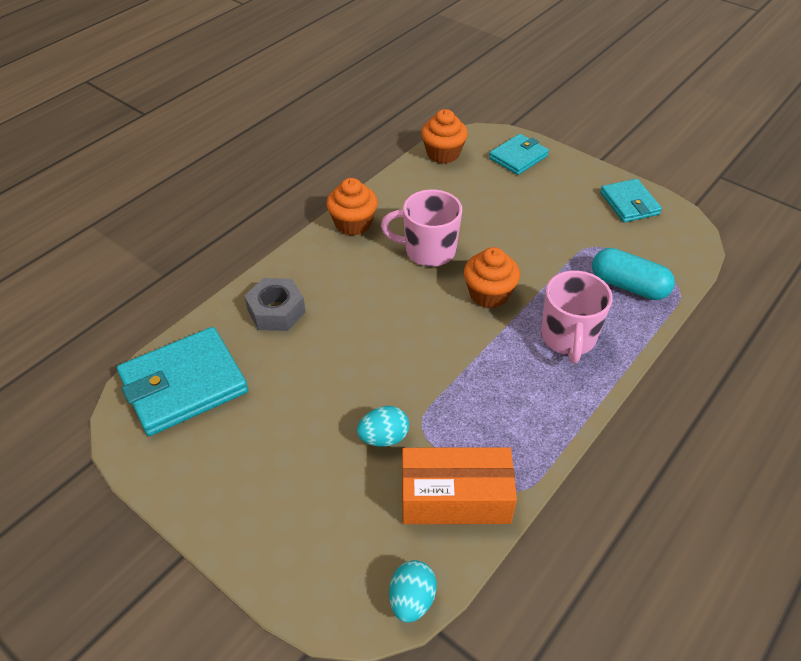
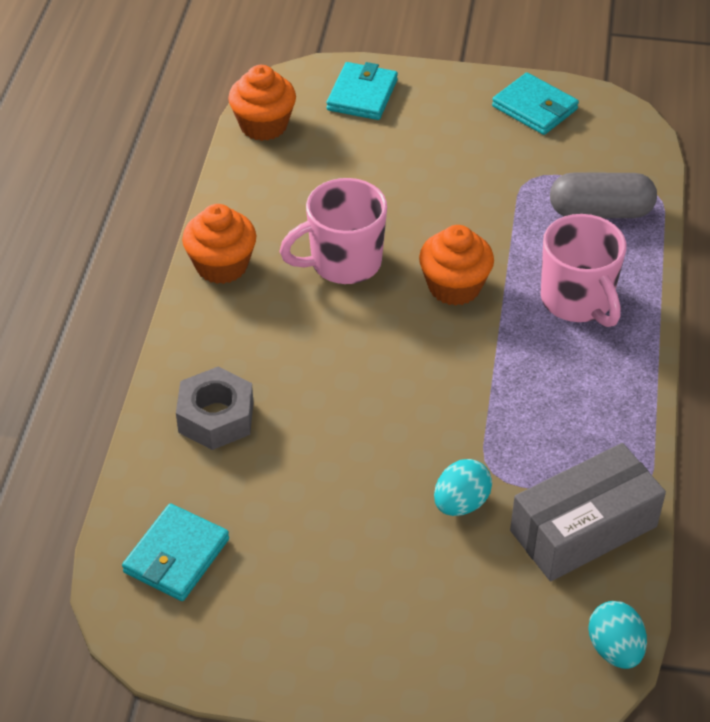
camera: 30 degrees left, 0 degrees up
turquoise wallet [117,327,248,436] -> turquoise wallet [122,503,229,601], size x0.60
orange box [402,447,517,524] -> grey box [510,443,666,581]
turquoise capsule [592,248,675,300] -> grey capsule [550,172,657,218]

